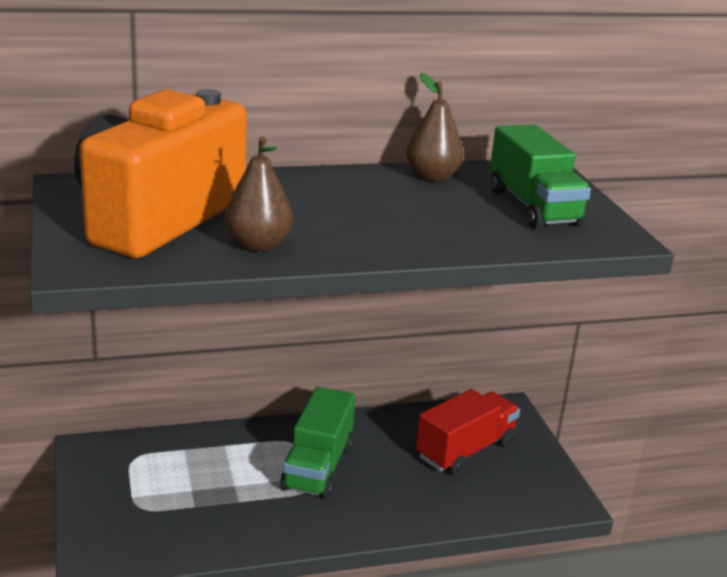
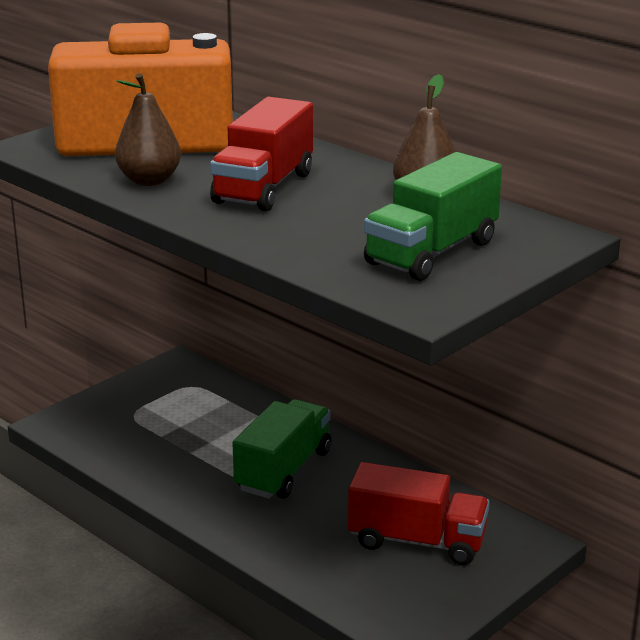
camera: 60 degrees right, 0 degrees up
green truck [280,387,355,499] -> green truck turned 135 degrees clockwise [232,399,331,499]
none -> red truck [210,97,313,211]

